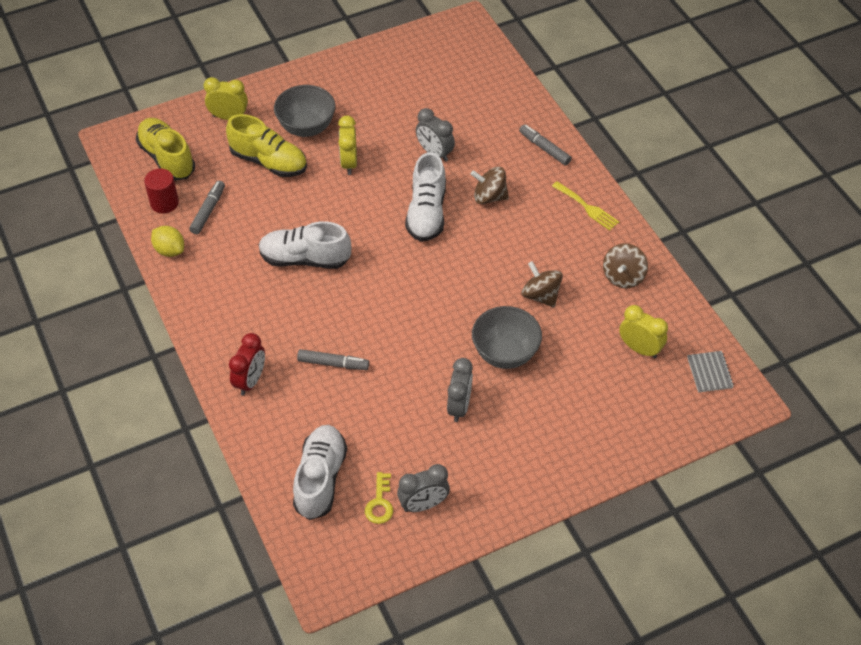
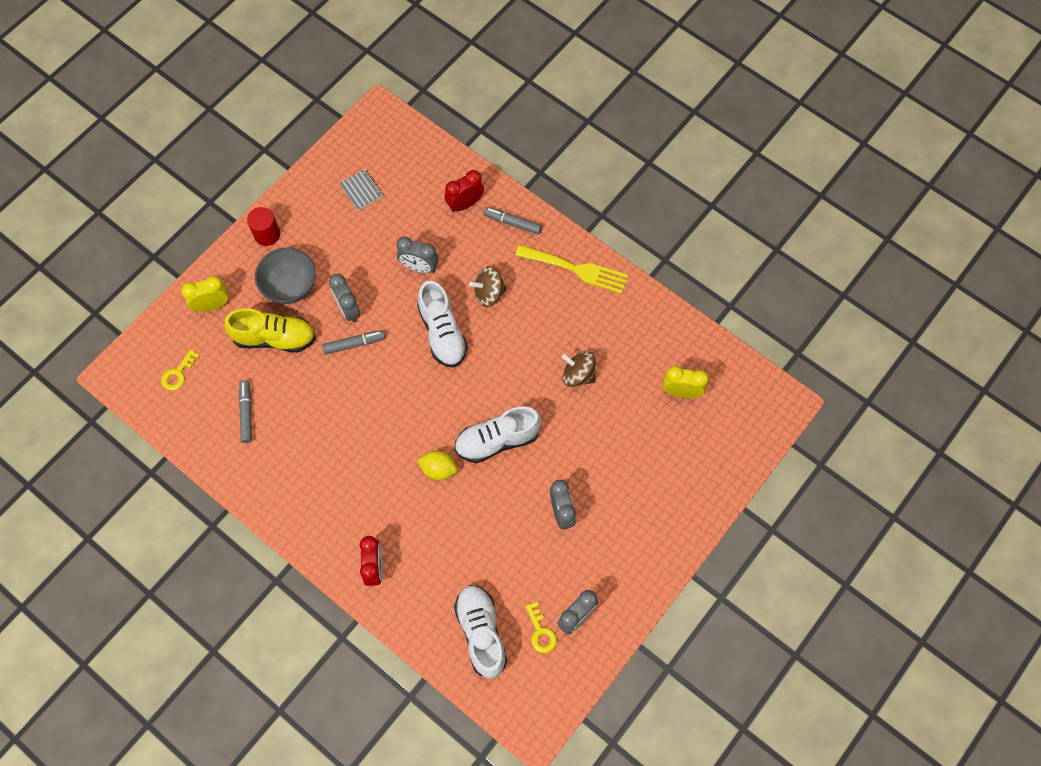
camera: 25 degrees left, 15 degrees up
yellow shoe [136,118,195,181] -> yellow key [161,349,200,391]
red cylinder [144,169,179,213] -> red cylinder moved to [247,207,280,246]
yellow lemon [151,226,184,257] -> yellow lemon moved to [417,451,458,480]
white shoe [259,221,351,269] -> white shoe moved to [454,406,542,463]
grey marker [297,349,369,370] -> grey marker moved to [322,330,385,355]
yellow clock [338,116,357,175] -> grey clock [329,274,360,323]
grey bowl [472,306,542,369] -> none
yellow fork [552,181,619,231] -> yellow fork [515,244,628,294], size x1.55
brown spinning top [603,243,648,288] -> none
grey notebook [687,351,734,393] -> grey notebook moved to [339,169,383,210]
none -> red clock [444,170,484,212]

